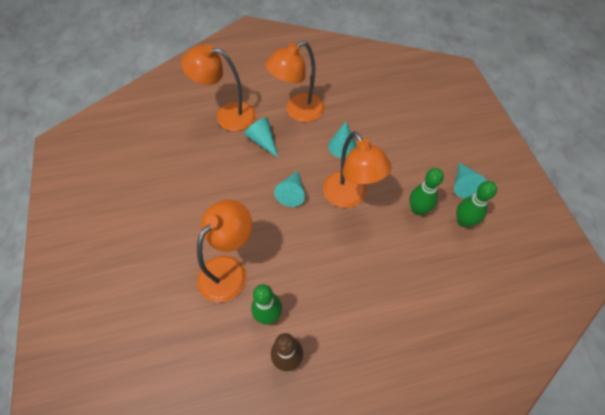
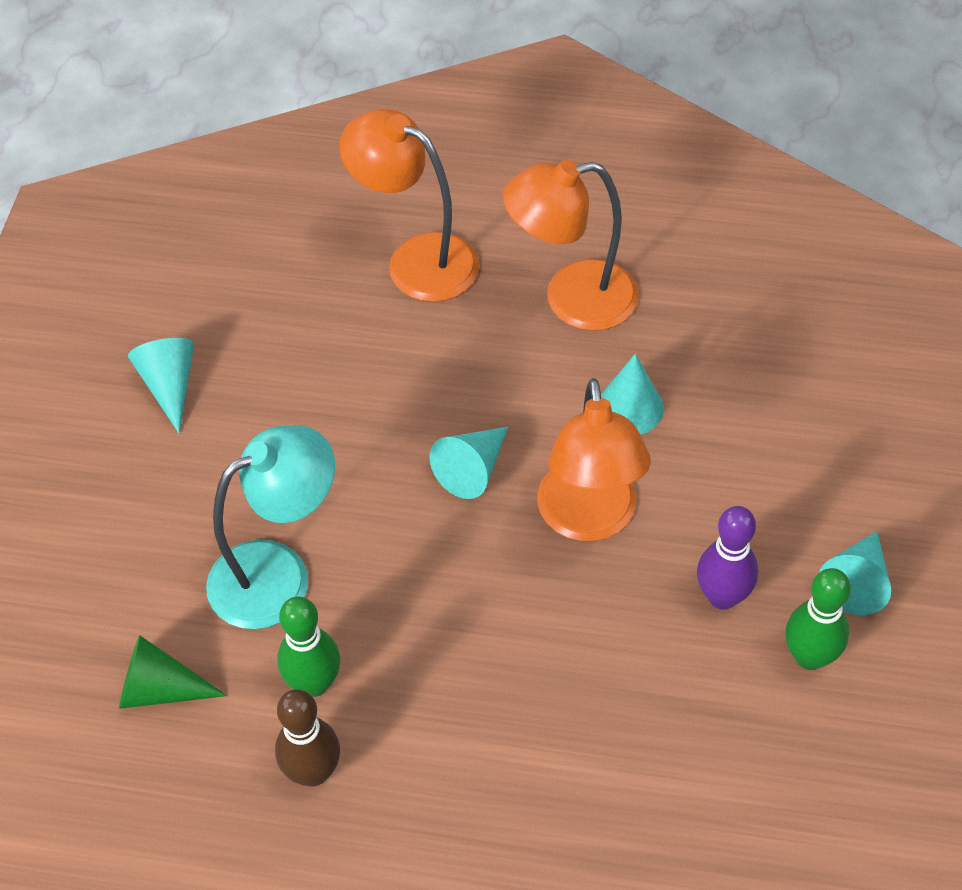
camera: 25 degrees right, 5 degrees down
orange lamp [197,199,252,302] -> turquoise lamp [206,425,335,629]
turquoise cone [244,118,278,157] -> turquoise cone moved to [128,338,194,433]
green bowling pin [409,168,444,215] -> purple bowling pin [697,506,758,610]
none -> green cone [119,635,227,709]

